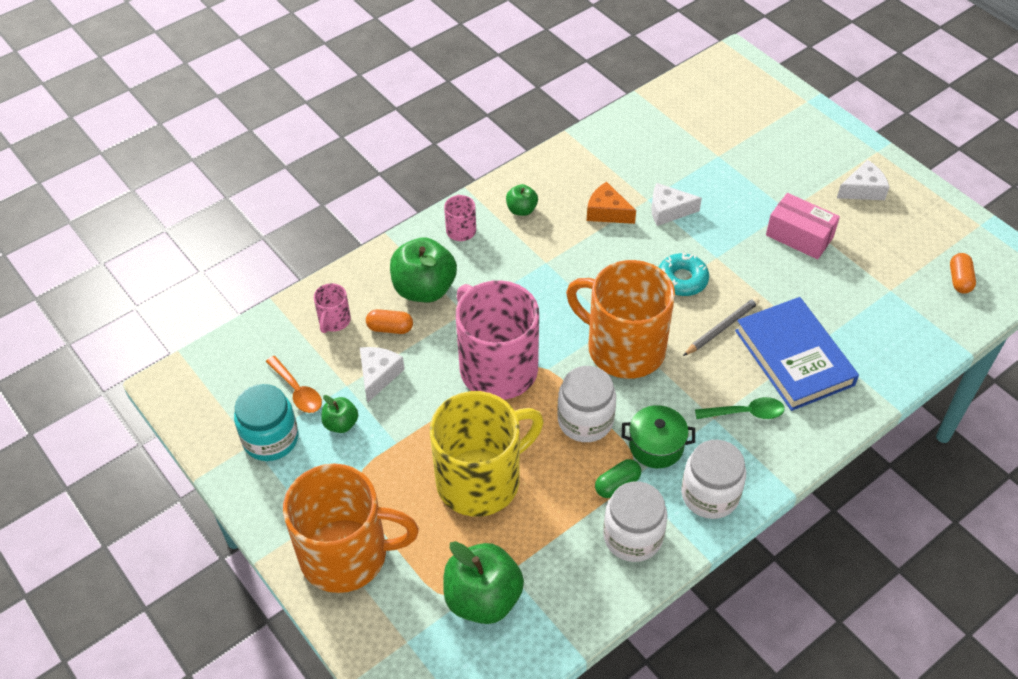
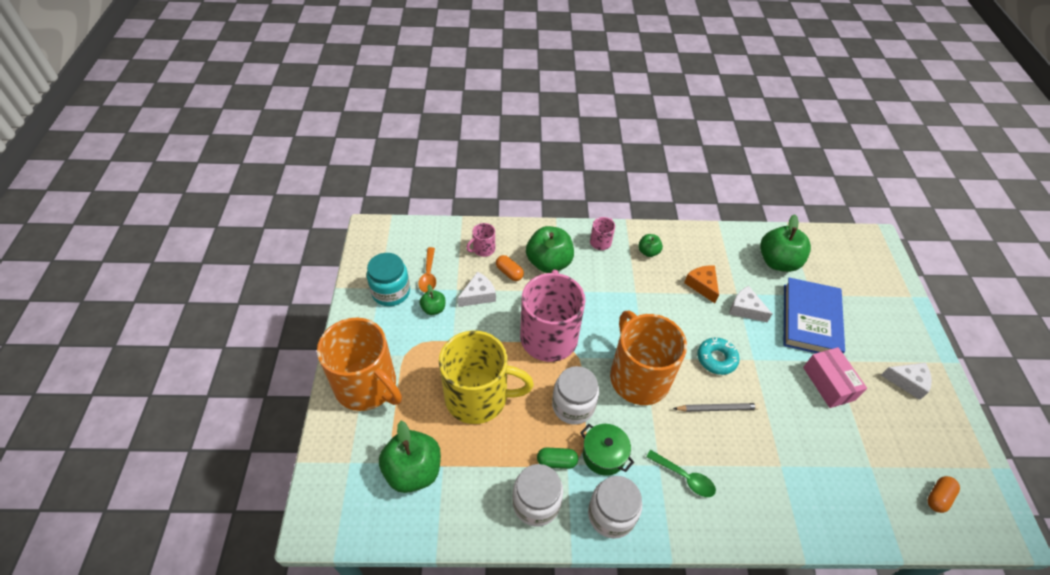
camera: 35 degrees right, 0 degrees up
blue book [735,297,859,411] -> blue book moved to [784,278,845,353]
none -> green apple [760,214,811,272]

